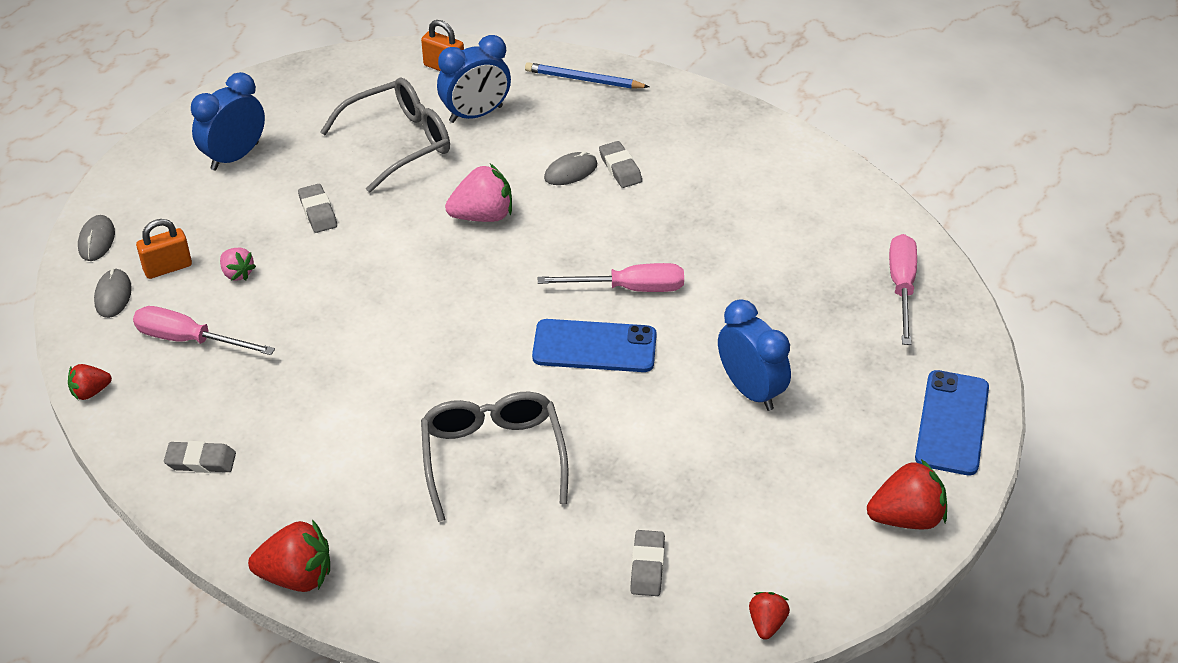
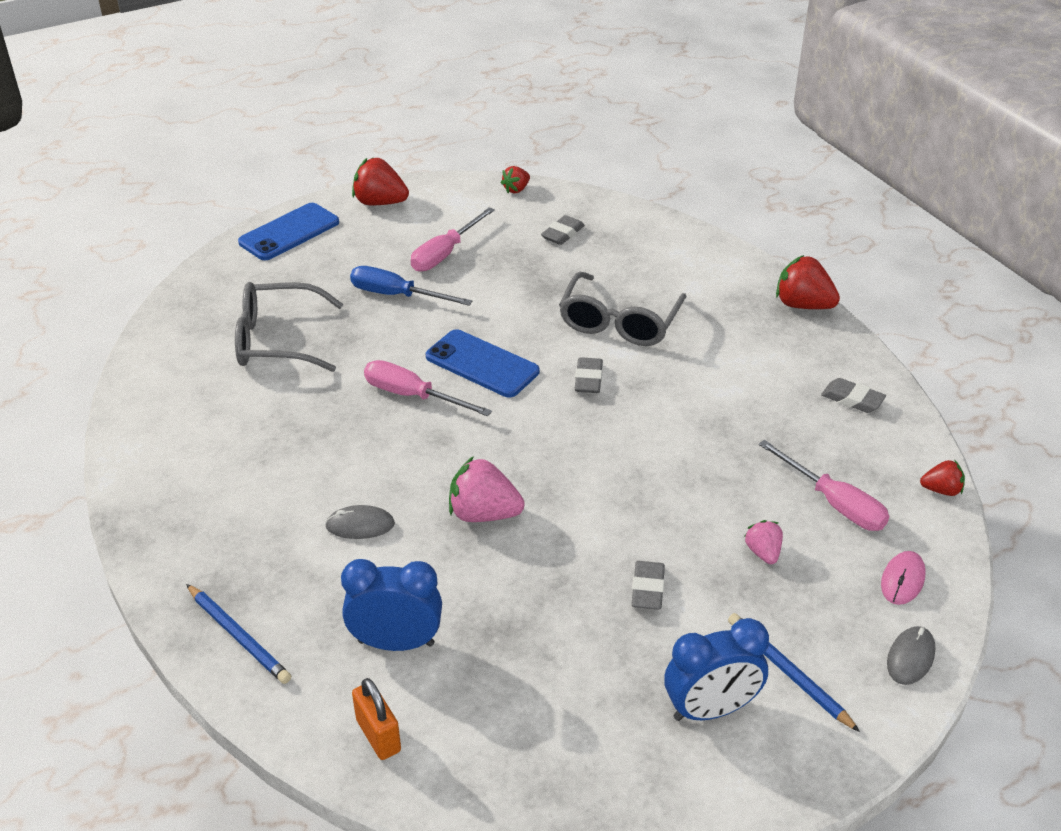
camera: 150 degrees left, 5 degrees down
grey mouse [94,268,132,318] -> pink mouse [881,551,926,605]
orange padlock [136,219,192,279] -> none
grey glasses [320,77,450,193] -> grey glasses moved to [235,282,343,372]
grey eraser [599,141,642,188] -> grey eraser moved to [575,357,603,393]
blue clock [718,299,791,411] -> blue screwdriver [350,266,472,306]
pink screwdriver [889,234,917,345] -> pink screwdriver moved to [411,207,495,272]
none -> blue pencil [728,613,860,732]

